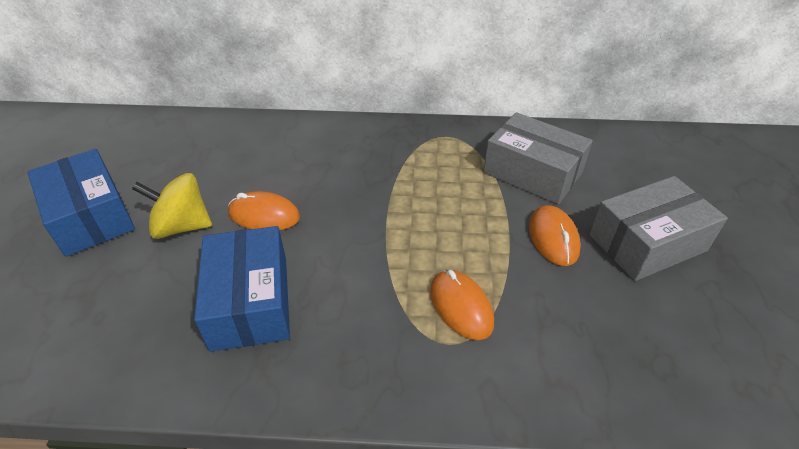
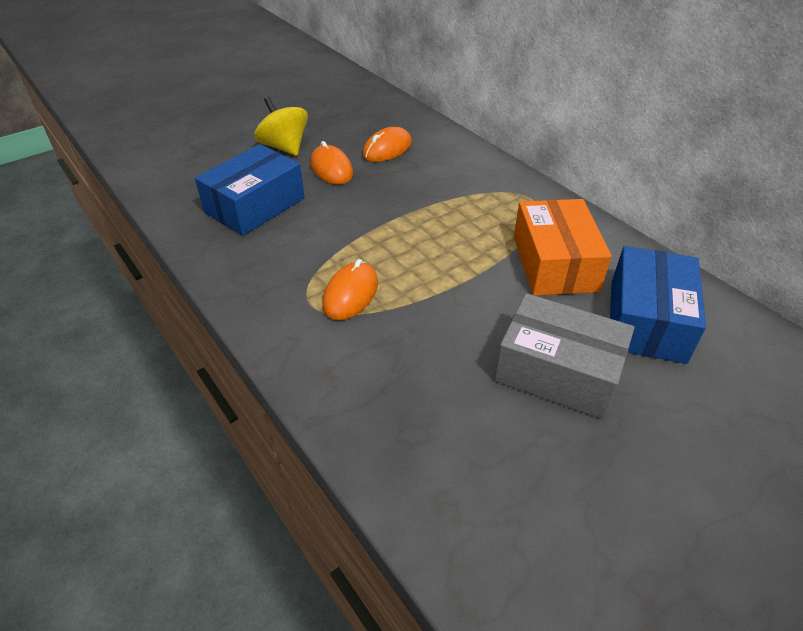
camera: 50 degrees right, 0 degrees up
blue box [27,149,135,257] -> blue box moved to [610,246,706,364]
grey box [483,112,593,204] -> orange box [514,199,612,296]
orange mouse [529,205,581,266] -> orange mouse moved to [362,127,412,162]

